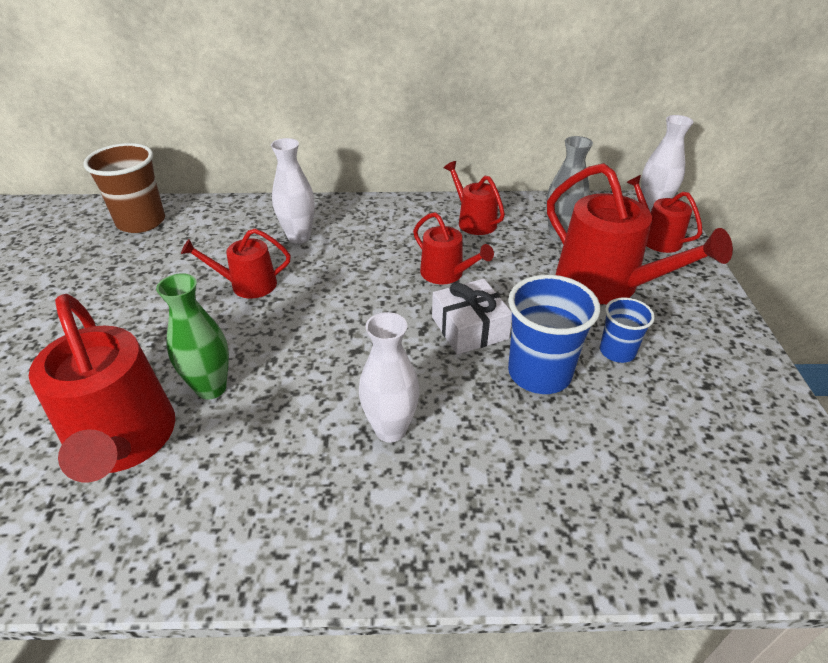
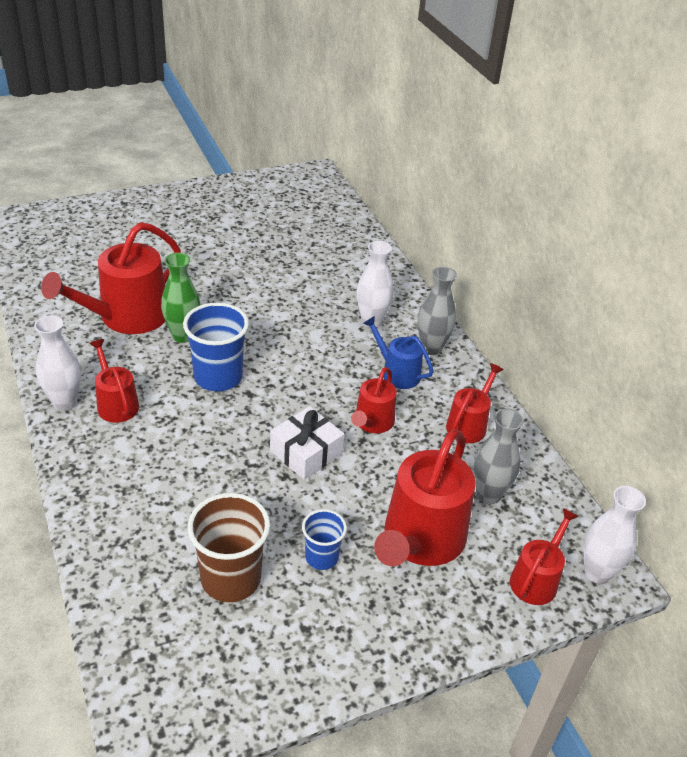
camera: 65 degrees right, 0 degrees up
brown cup [83,143,165,233] -> brown cup moved to [188,493,270,602]
red watering can [181,229,291,298] -> red watering can moved to [89,339,139,423]
white vase [359,312,420,443] -> white vase moved to [34,315,81,411]
blue cup [508,275,600,394] -> blue cup moved to [183,303,249,391]
none -> blue watering can [363,316,434,389]
none -> grey vase [418,267,457,355]

